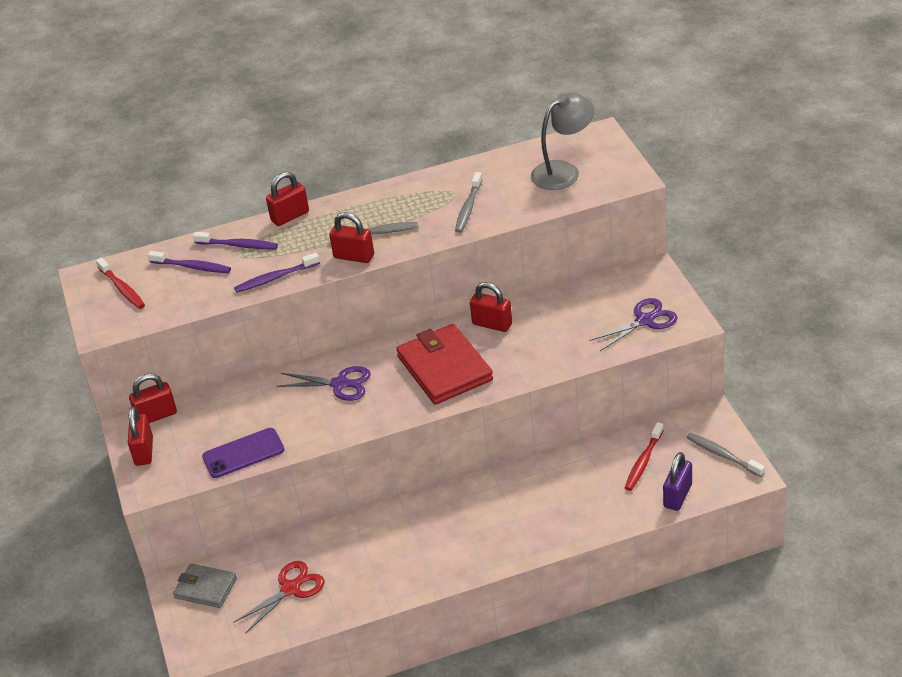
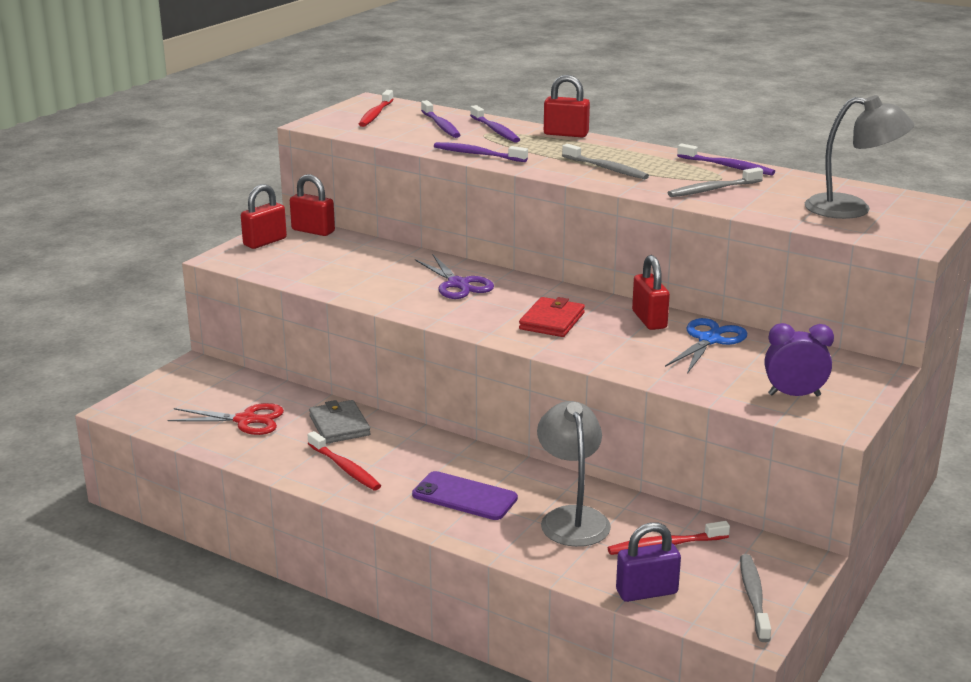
camera: 45 degrees right, 15 degrees down
grey wallet [173,564,237,608] -> grey wallet moved to [309,400,371,444]
purple phone [202,428,284,478] -> purple phone moved to [412,471,518,520]
red padlock [329,212,374,263] -> none
red wallet [396,324,493,405] -> red wallet [519,297,585,337], size x0.58
purple scissors [589,298,678,351] -> purple clock [765,323,834,397]
none -> red toothbrush [308,431,381,490]
none -> grey lamp [537,401,611,547]
none -> blue scissors [665,318,747,374]
none -> purple toothbrush [677,144,775,176]

